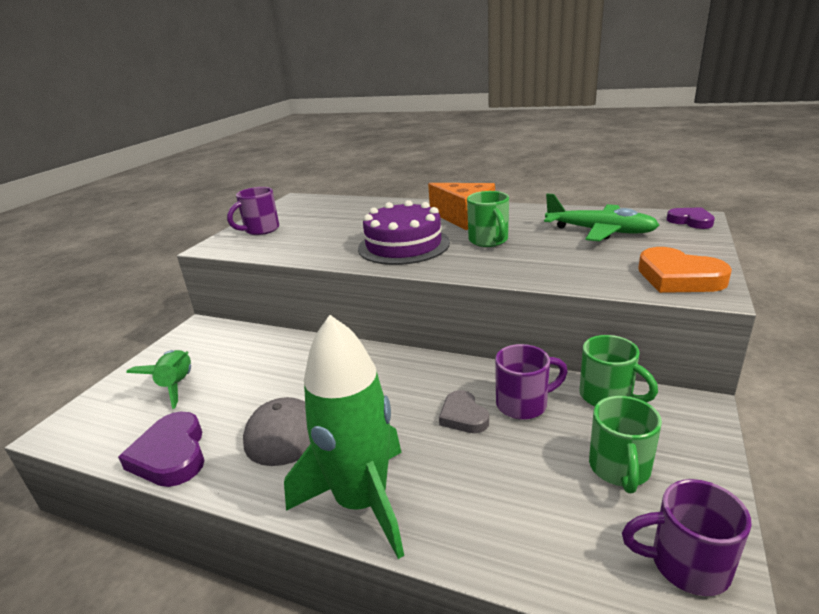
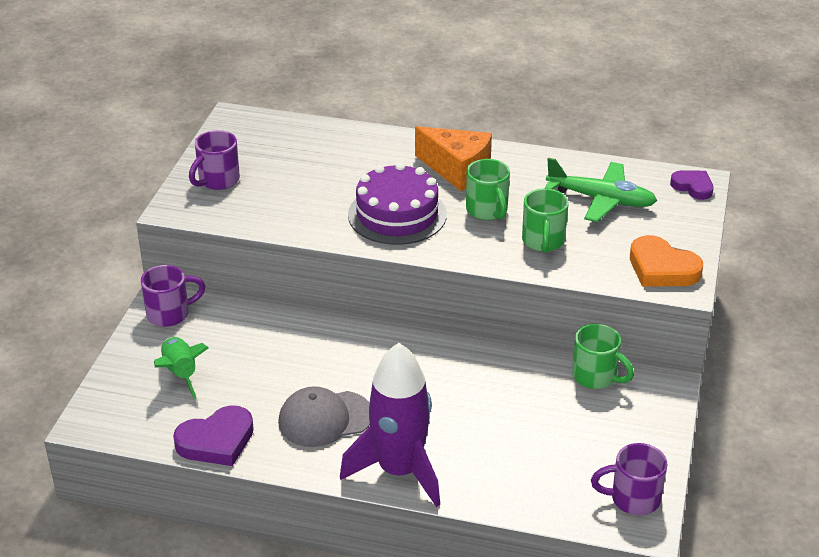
camera: 10 degrees left, 10 degrees up
purple heart [118,411,204,487] -> purple heart turned 90 degrees counterclockwise [173,405,254,466]
green rocket [284,315,404,559] -> purple rocket [340,343,440,507]
grey heart [439,390,489,433] -> none
purple mug [495,344,568,420] -> purple mug moved to [141,265,205,327]
green mug [589,396,662,493] -> green mug moved to [522,188,569,253]

